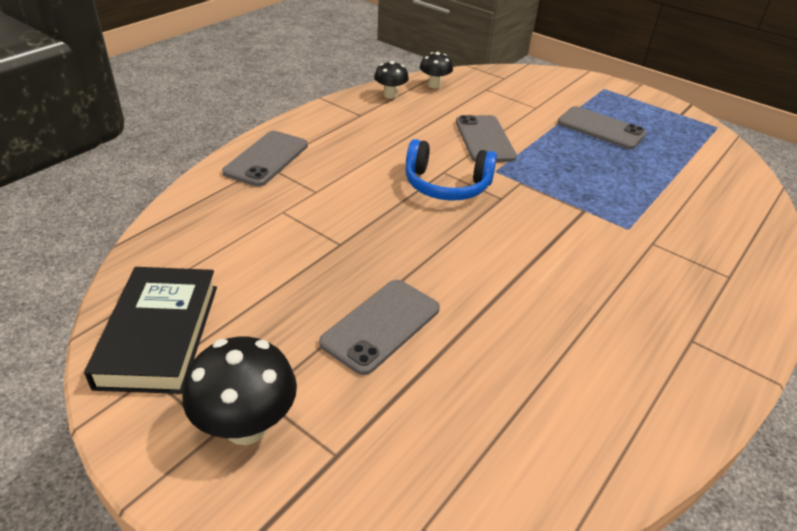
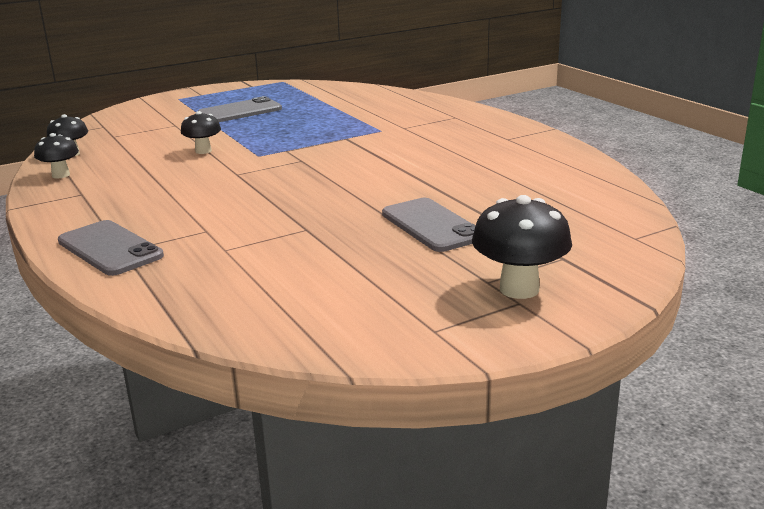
camera: 65 degrees left, 15 degrees down
black book [84,267,217,394] -> none
blue headphones [405,139,497,201] -> none
grey phone [456,115,517,162] -> black mushroom [181,111,221,154]

